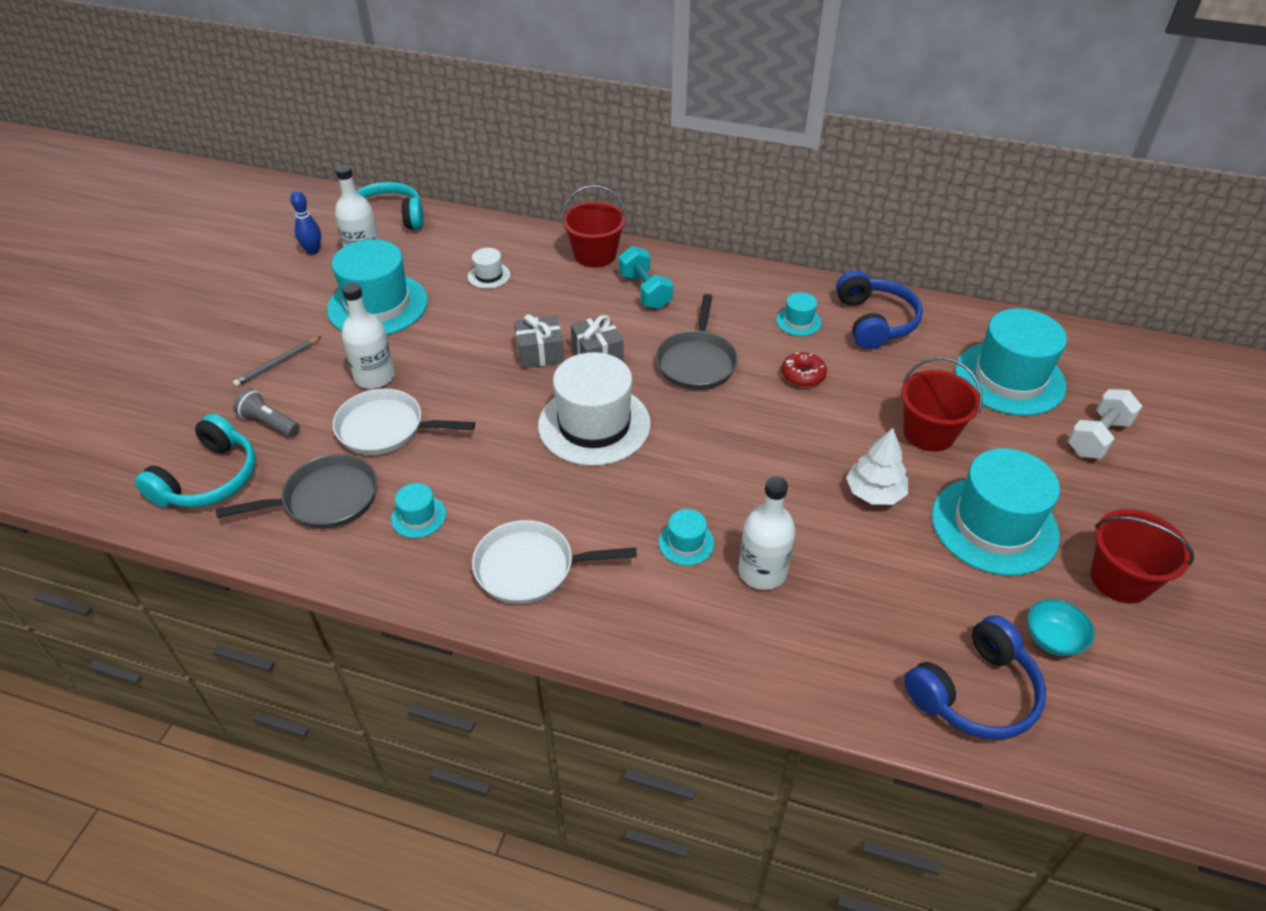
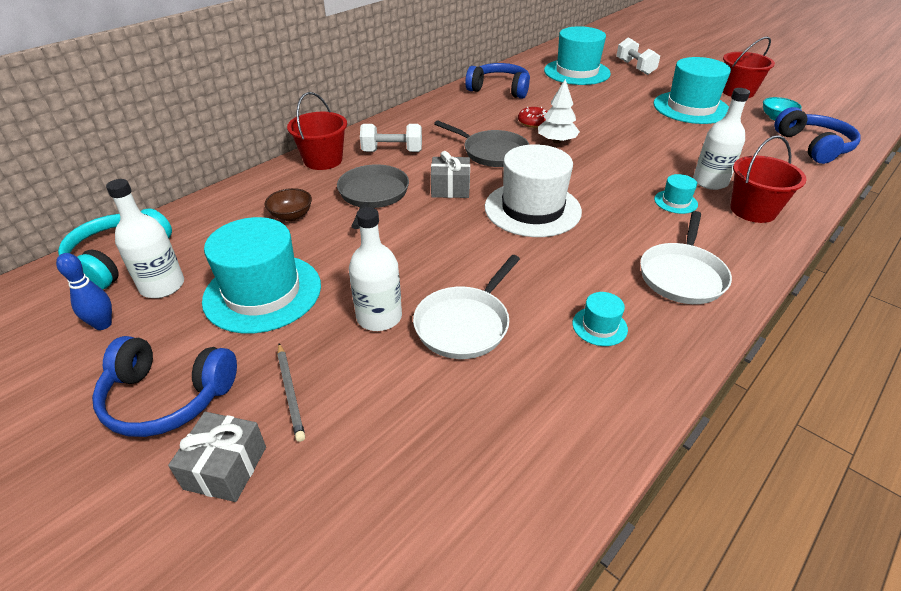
camera: 65 degrees left, 5 degrees down
turquoise headphones [135,413,256,507] -> none
grey pan [216,454,377,529] -> grey pan moved to [337,164,409,229]
grey flashlight [233,389,300,437] -> none
white hat [468,248,510,289] -> brown bowl [265,188,312,221]
grey gift [514,314,564,369] -> grey gift moved to [168,412,266,502]
turquoise dumbbell [619,246,673,309] -> white dumbbell [360,124,422,152]
turquoise hat [776,292,821,336] -> none
white tree [846,428,908,505] -> white tree moved to [538,79,580,144]
red bucket [901,357,982,452] -> red bucket moved to [731,135,807,223]
none -> blue headphones [92,336,237,437]

